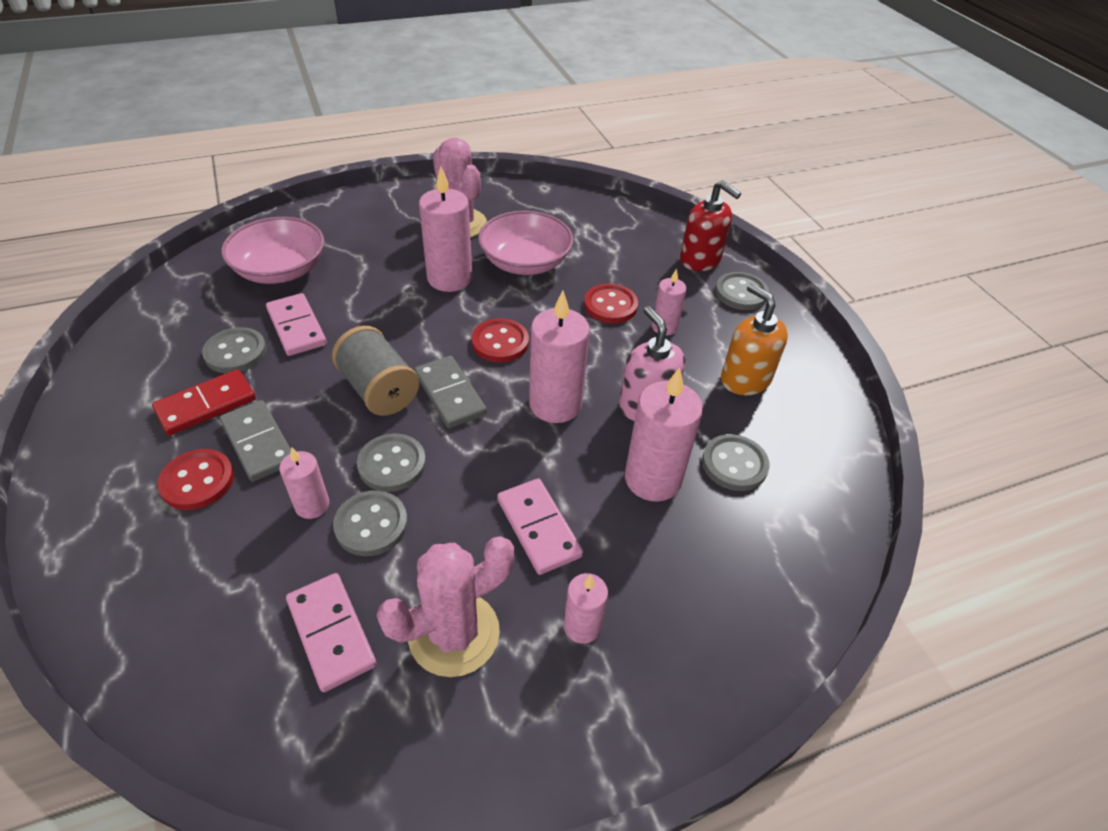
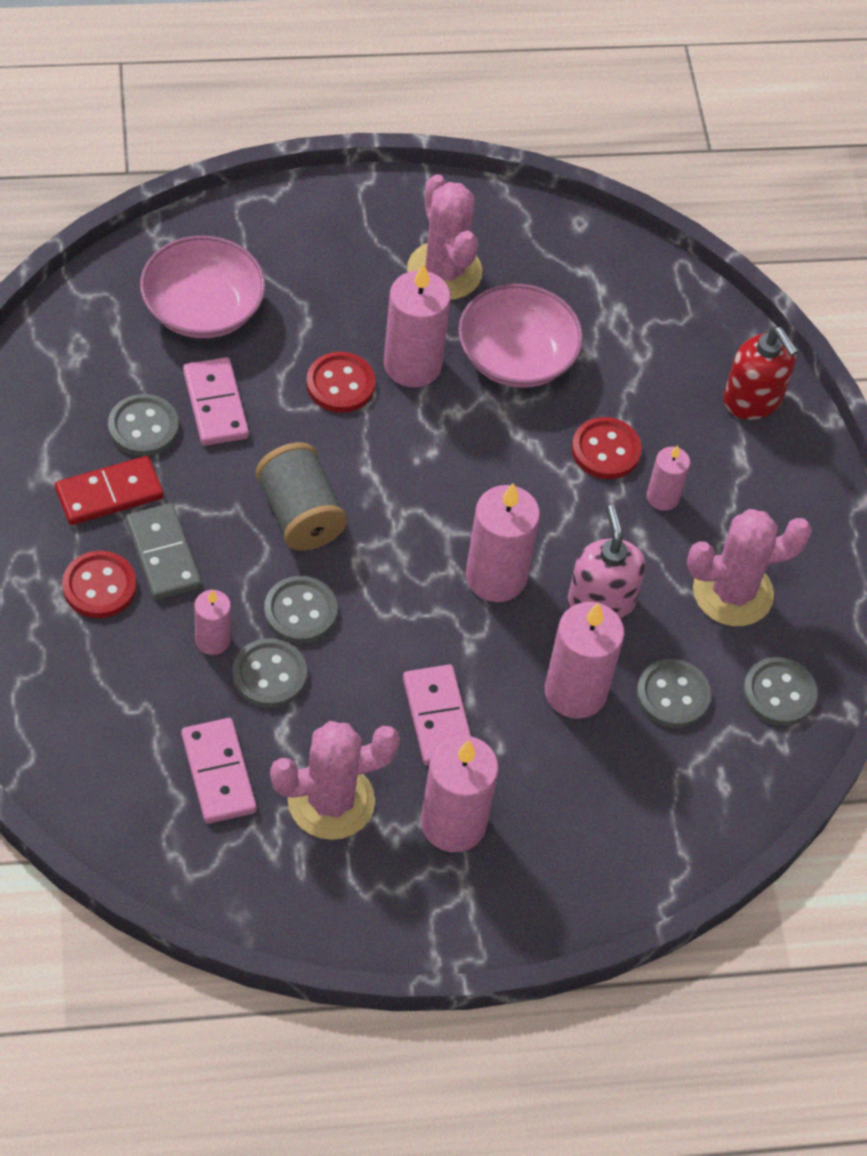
camera: 10 degrees right, 10 degrees up
grey domino [414,356,487,428] -> none
red button [472,318,529,363] -> red button moved to [306,352,375,413]
pink candle [564,573,608,644] -> pink candle [421,735,499,852], size x1.79
grey button [715,272,769,310] -> grey button moved to [743,657,818,726]
orange soap dispenser [721,283,788,395] -> pink cactus [687,509,812,626]

